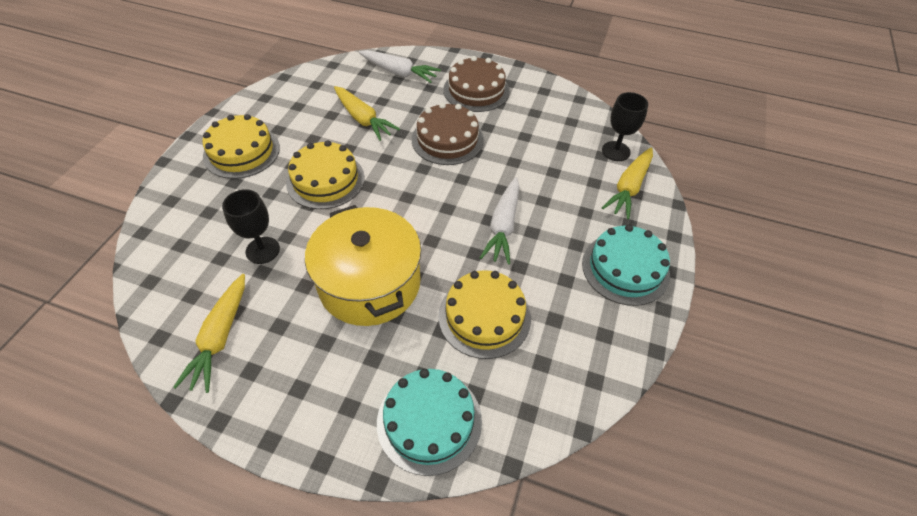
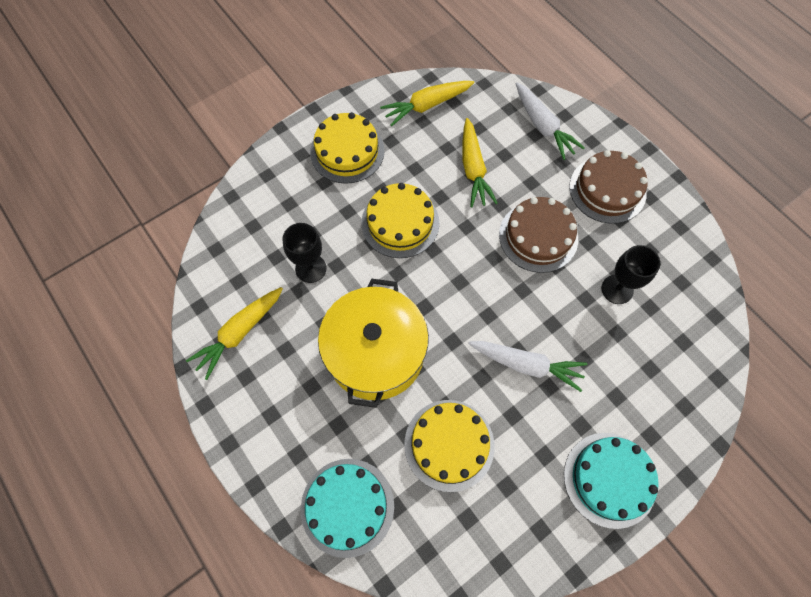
camera: 35 degrees right, 15 degrees up
white carrot [480,177,520,265] -> white carrot turned 120 degrees counterclockwise [468,341,587,392]
black goblet [602,92,648,161] -> black goblet moved to [602,245,660,304]
yellow carrot [602,148,653,219] -> yellow carrot moved to [380,81,474,126]

